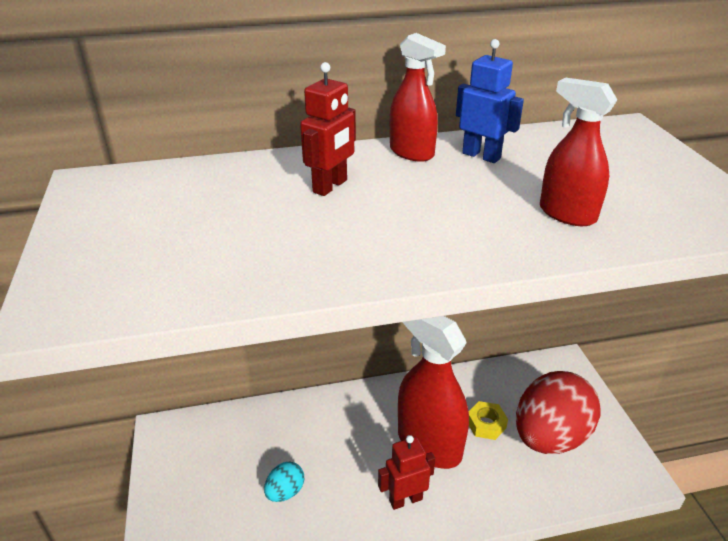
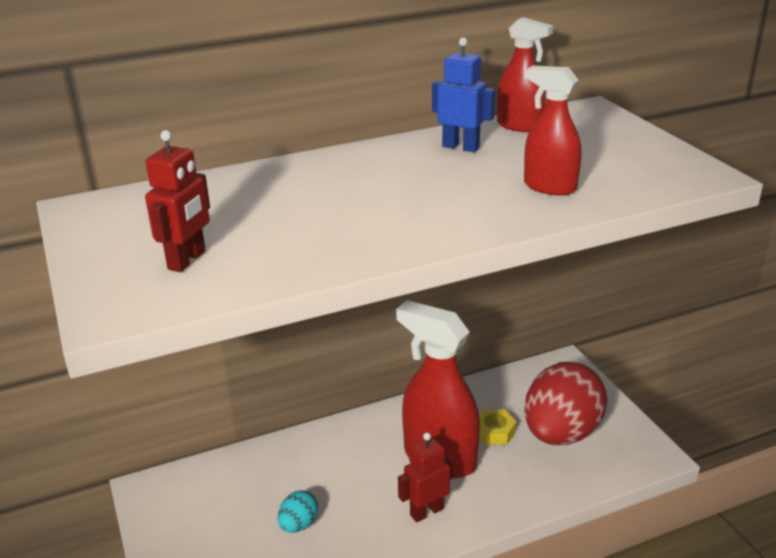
camera: 10 degrees left, 5 degrees down
red robot [300,62,356,196] -> red robot moved to [145,130,210,272]
red spray bottle [390,33,446,162] -> red spray bottle moved to [497,17,553,132]

